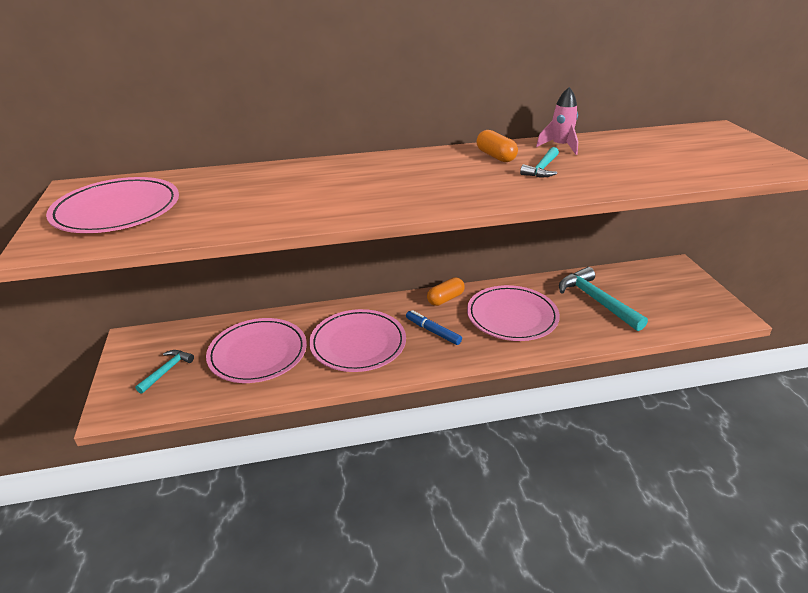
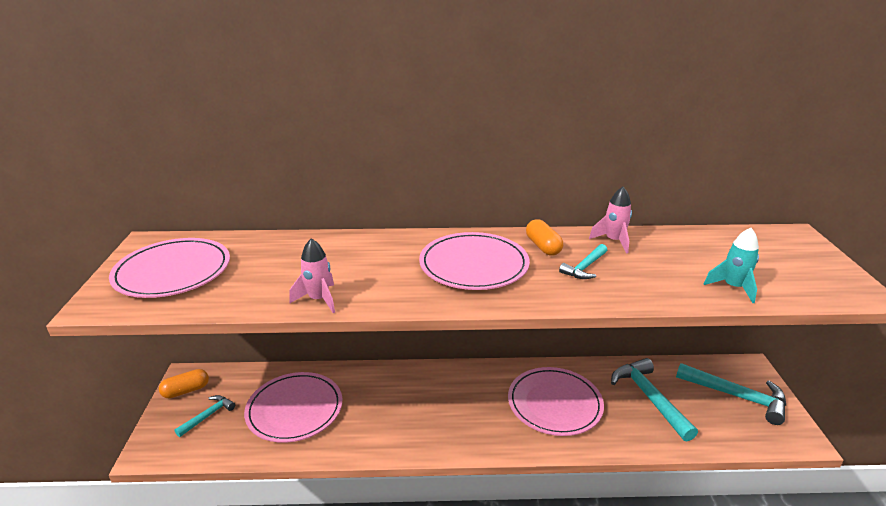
camera: 10 degrees right, 5 degrees down
pink plate [309,309,406,372] -> pink plate moved to [419,232,530,290]
blue marker [406,310,462,345] -> none
orange capsule [427,277,465,306] -> orange capsule moved to [159,369,209,398]
none -> pink rocket [289,238,335,313]
none -> turquoise hammer [676,363,786,425]
none -> turquoise rocket [704,228,759,303]

